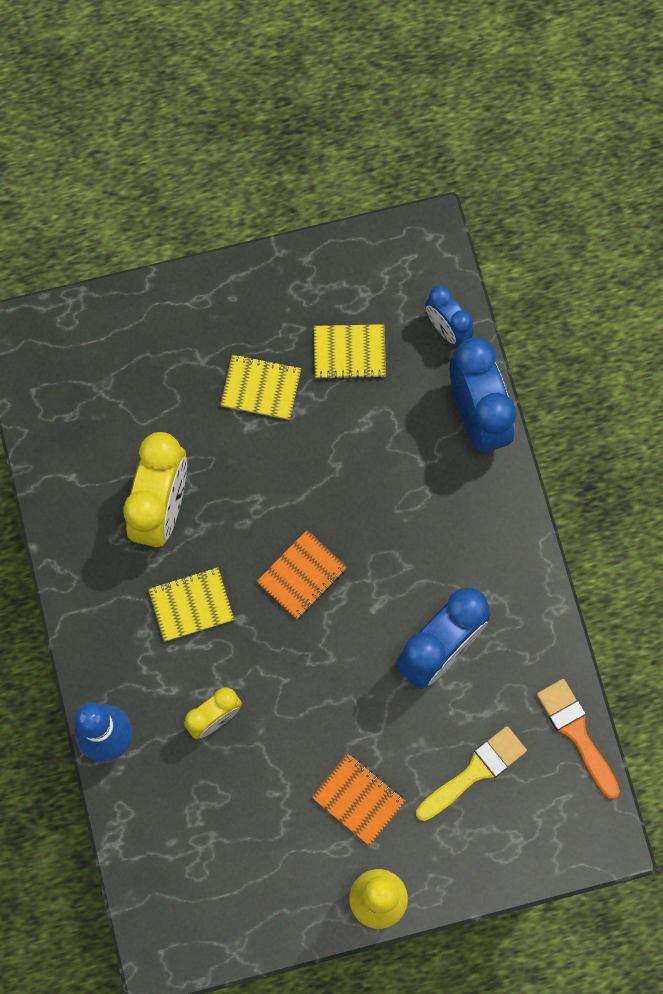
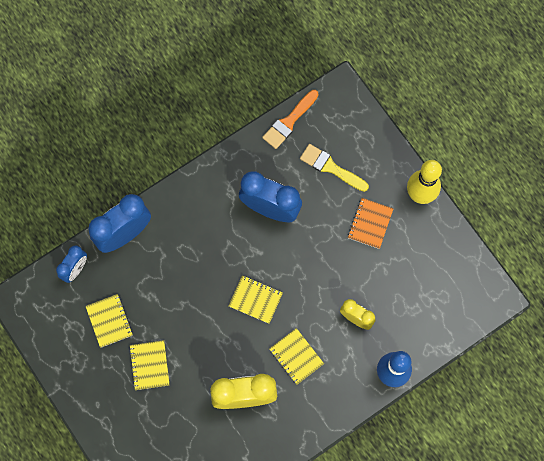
camera: 110 degrees left, 0 degrees up
orange notebook [256,530,347,619] -> yellow notebook [228,275,283,324]

